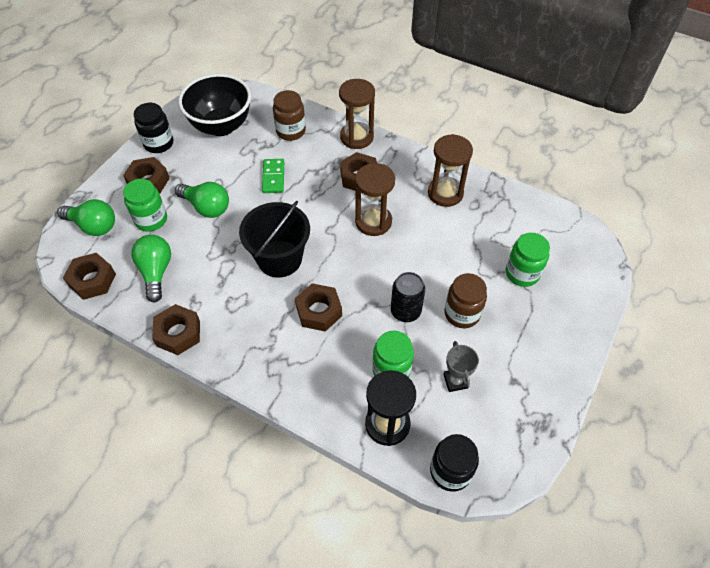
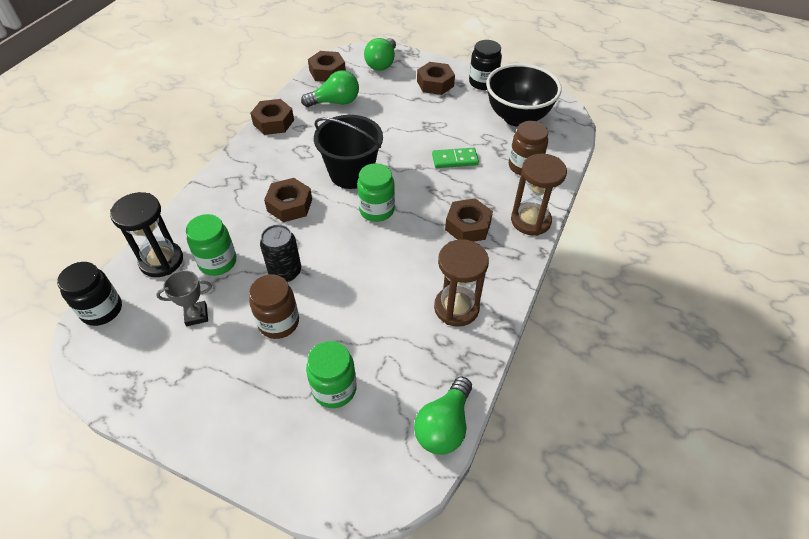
camera: 85 degrees right, 5 degrees down
green jar [123,179,167,232] -> green jar moved to [357,163,395,222]
green light bulb [175,182,229,218] -> green light bulb moved to [414,377,472,455]
brown hourglass [355,163,395,236] -> none

